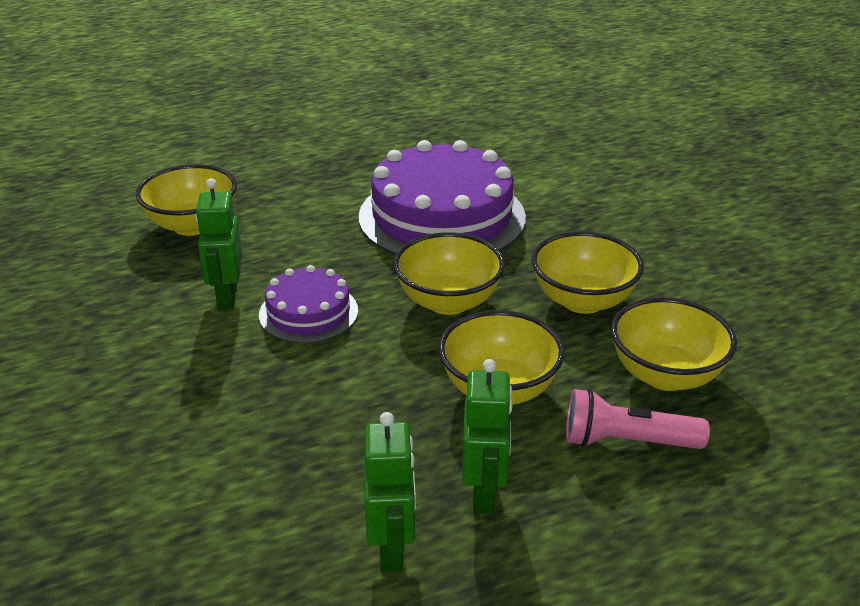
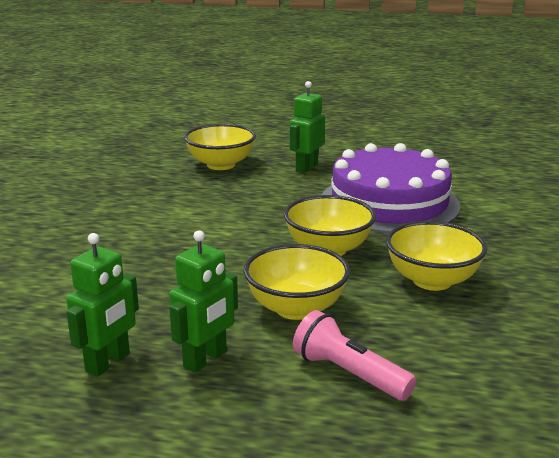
camera: 35 degrees right, 10 degrees down
green robot [195,178,242,310] -> green robot moved to [290,81,325,173]
purple cake [259,265,358,343] -> none
yellow bowl [611,297,737,391] -> none

